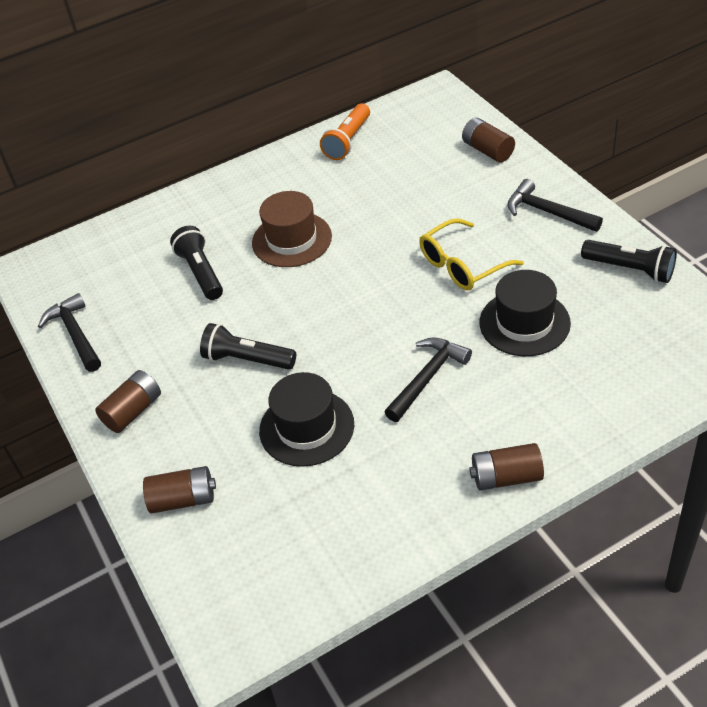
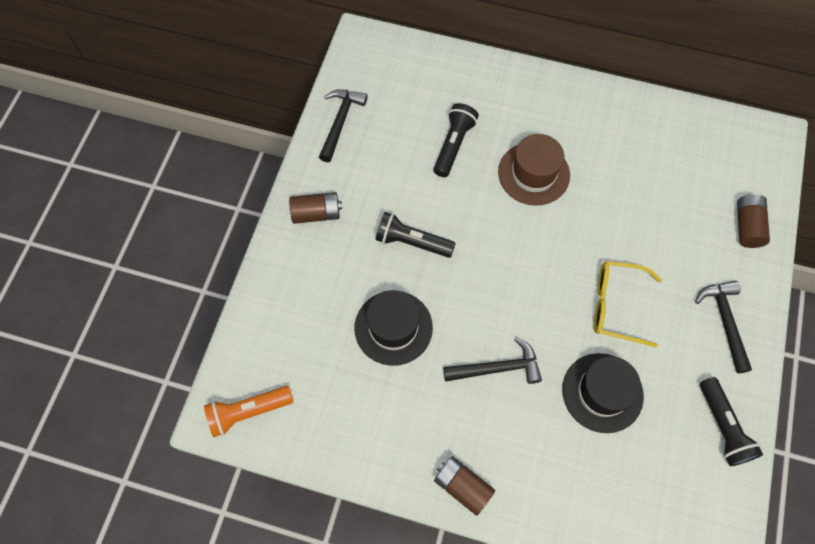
camera: 40 degrees right, 20 degrees up
brown battery [143,466,216,514] -> none
black flashlight [200,323,296,370] -> black flashlight turned 45 degrees counterclockwise [375,212,456,258]
orange flashlight [320,103,370,160] -> orange flashlight moved to [204,386,294,437]

